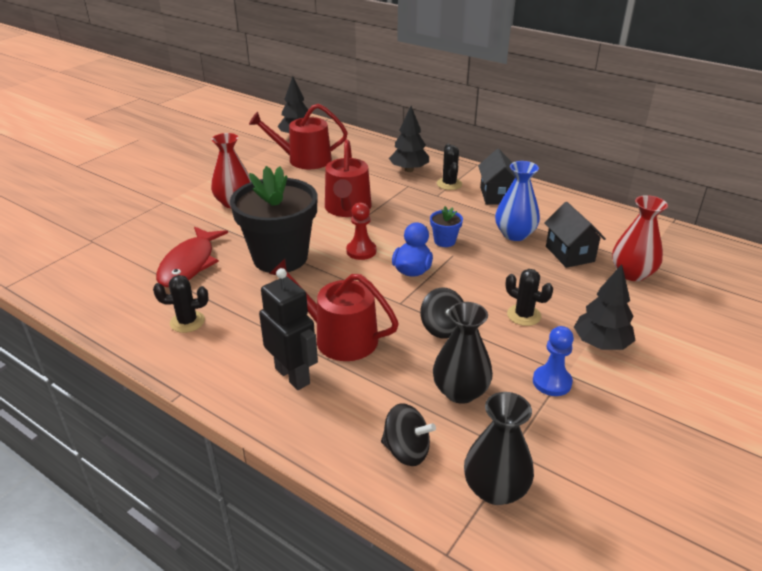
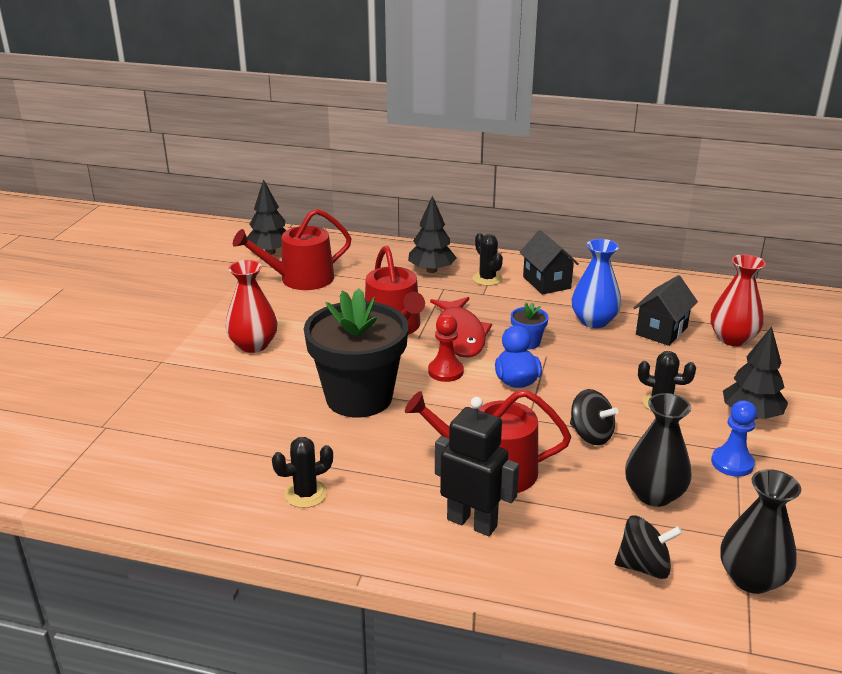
camera: 20 degrees left, 5 degrees down
red fish [156,227,228,287] -> red fish moved to [430,297,492,358]
black house [545,202,606,268] -> black house turned 75 degrees clockwise [634,275,698,346]

